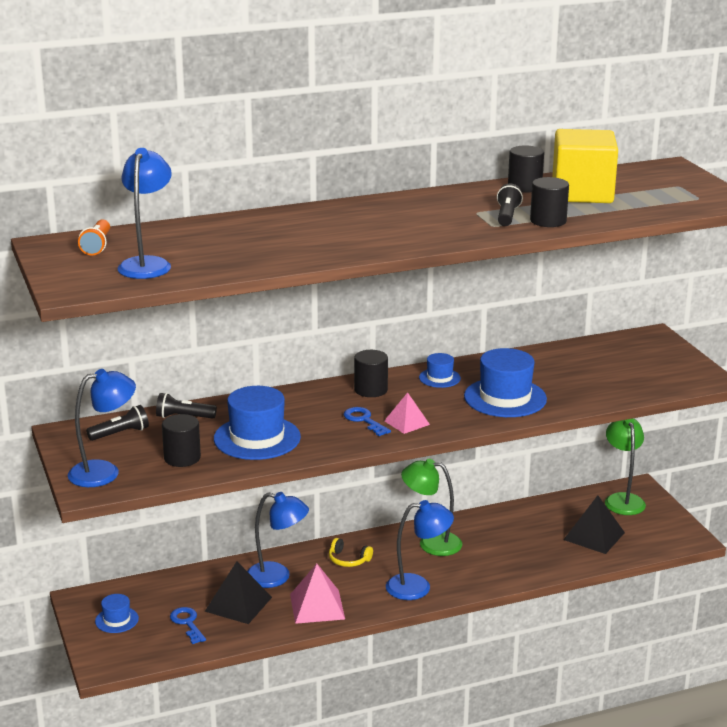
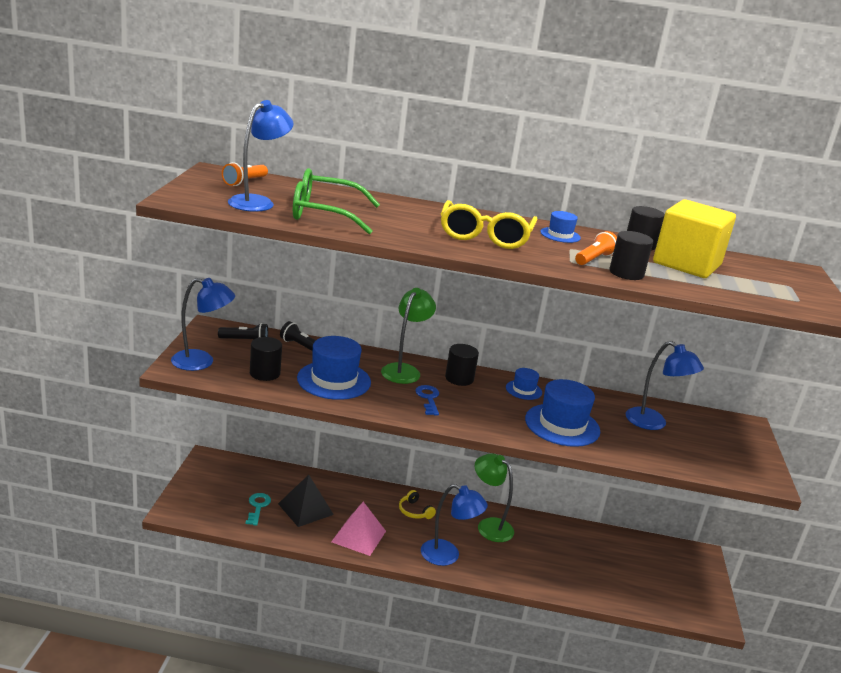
camera: 25 degrees right, 0 degrees up
blue hat [95,594,139,633] -> blue hat moved to [540,211,581,243]
blue key [170,607,206,644] -> turquoise key [246,493,271,526]
blue lamp [247,492,309,588] -> blue lamp moved to [626,341,704,430]
pink pyramid [384,392,430,434] -> none
black flashlight [497,184,523,226] -> orange flashlight [575,231,617,265]
black pyramid [563,495,625,554] -> none
green lamp [605,418,646,515] -> green lamp moved to [381,288,436,384]
none -> green glasses [293,168,380,234]
none -> yellow glasses [441,200,538,249]

